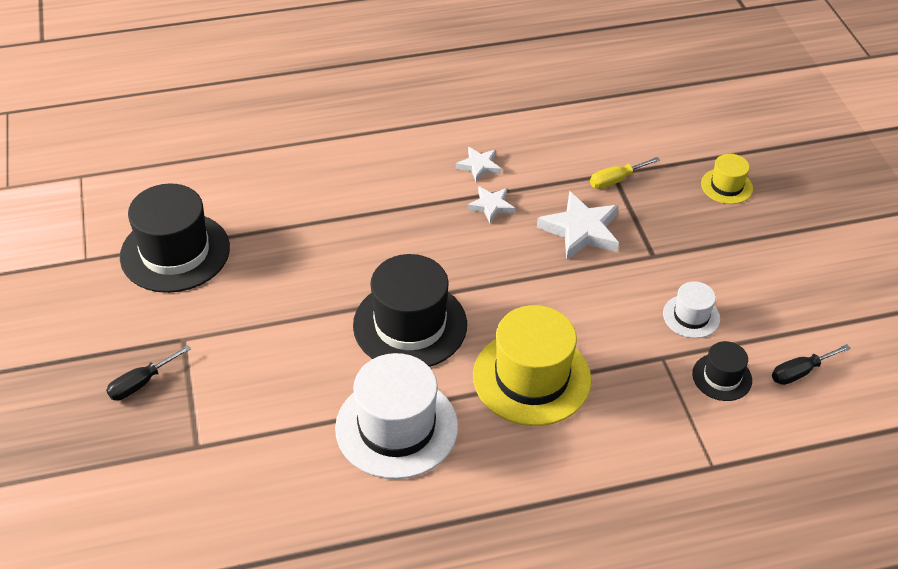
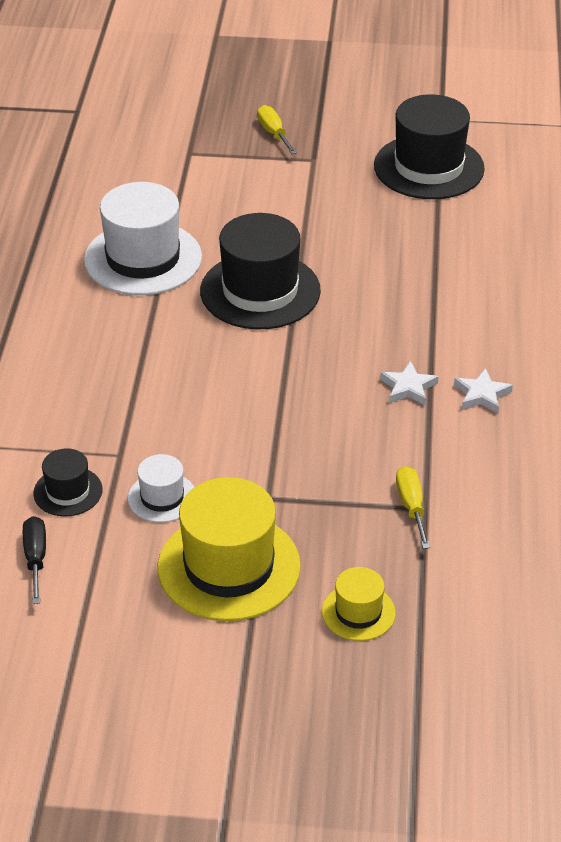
camera: 110 degrees right, 5 degrees down
black screwdriver [106,345,191,400] -> yellow screwdriver [257,105,297,154]
yellow hat [473,305,591,426] -> yellow hat moved to [158,477,301,621]
white star [537,191,619,261] -> none

